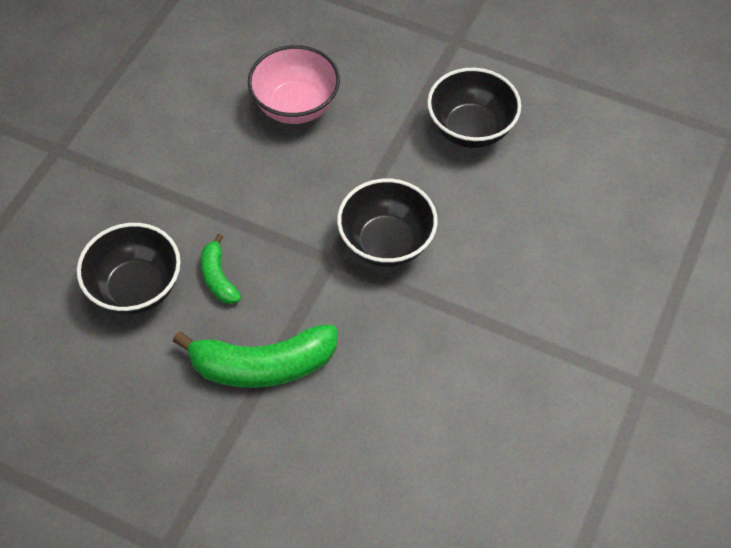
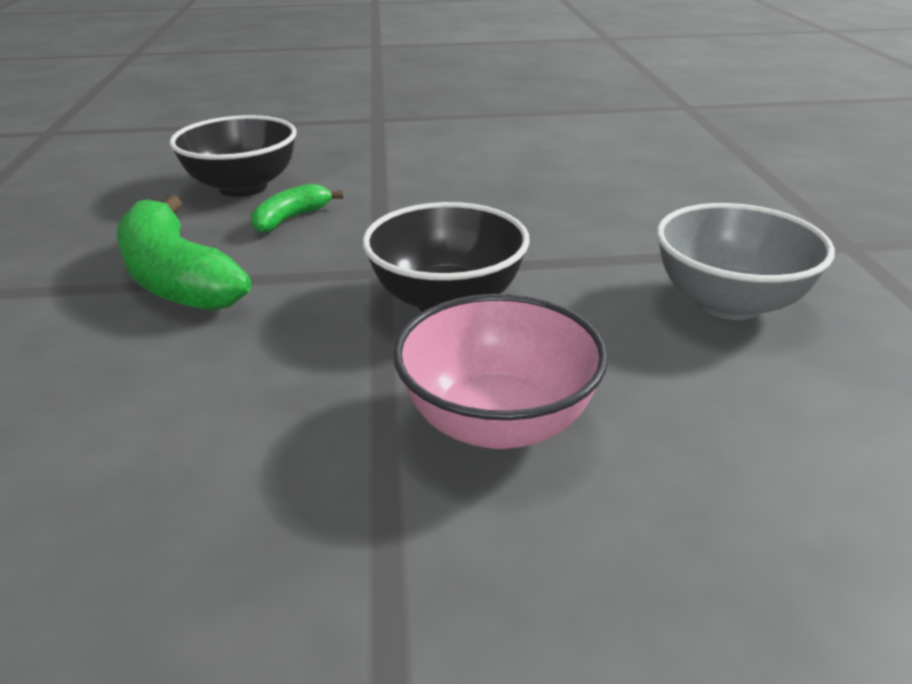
camera: 60 degrees right, 25 degrees down
pink bowl [248,45,340,124] -> pink bowl moved to [393,294,608,449]
black bowl [427,68,521,148] -> grey bowl [657,203,835,320]

